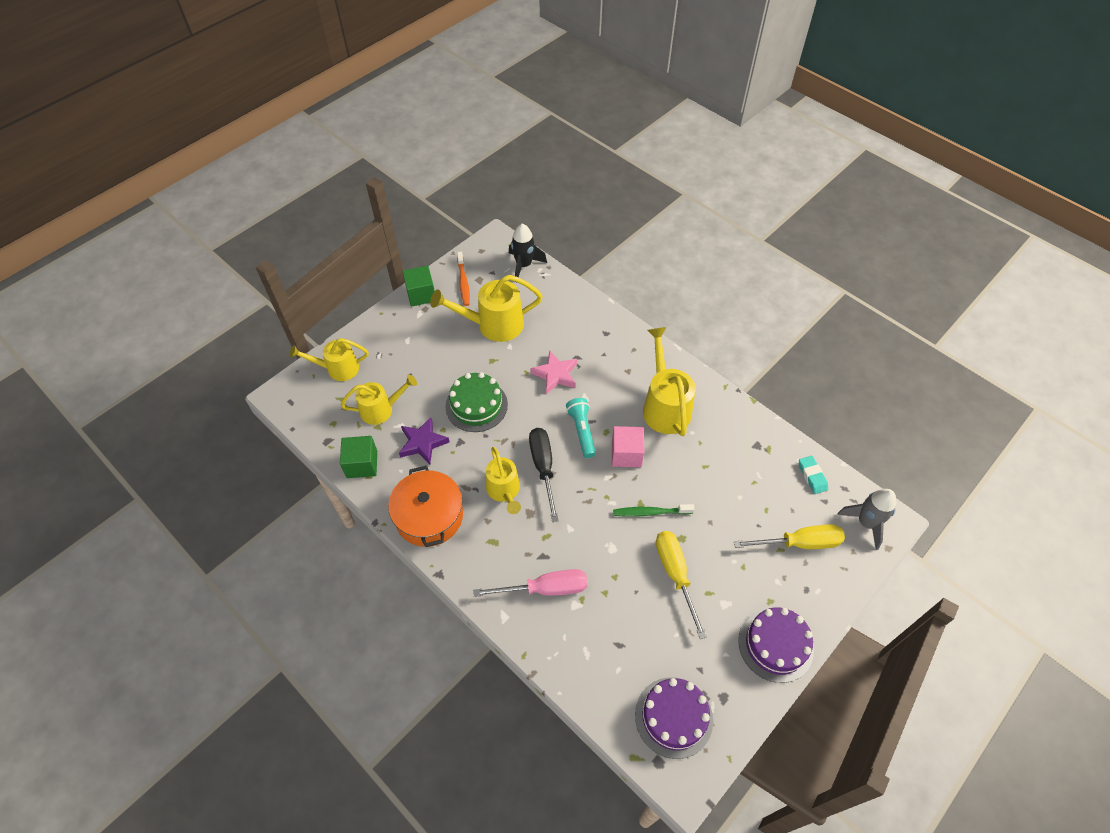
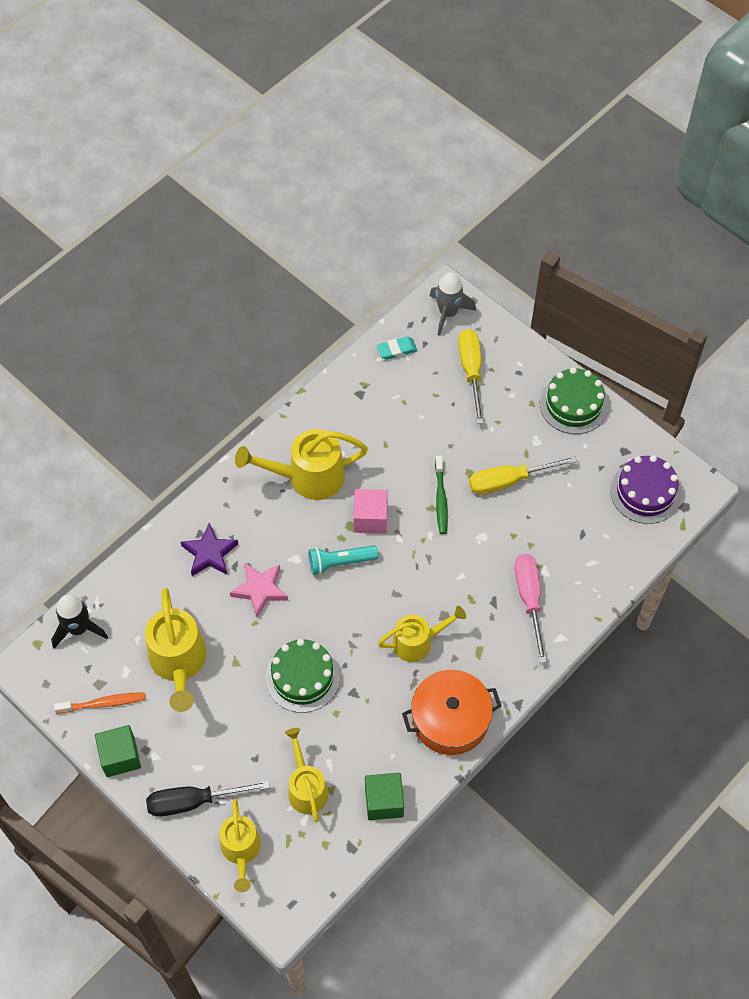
camera: 90 degrees left, 5 degrees up
purple star [399,417,450,465] -> purple star moved to [181,523,238,576]
black screwdriver [529,428,559,522] -> black screwdriver moved to [146,780,270,817]
purple cake [738,608,814,683] -> green cake [540,367,608,434]

